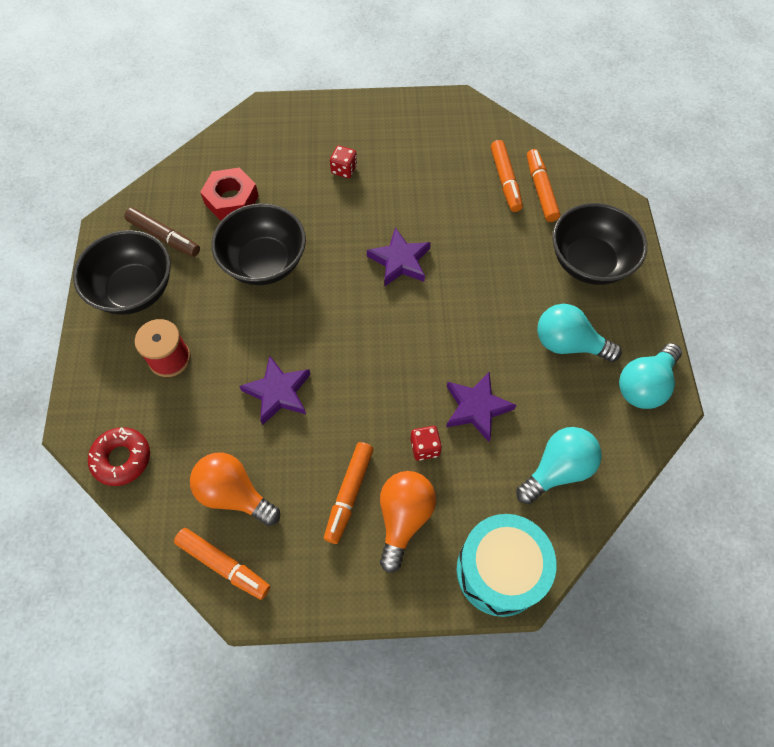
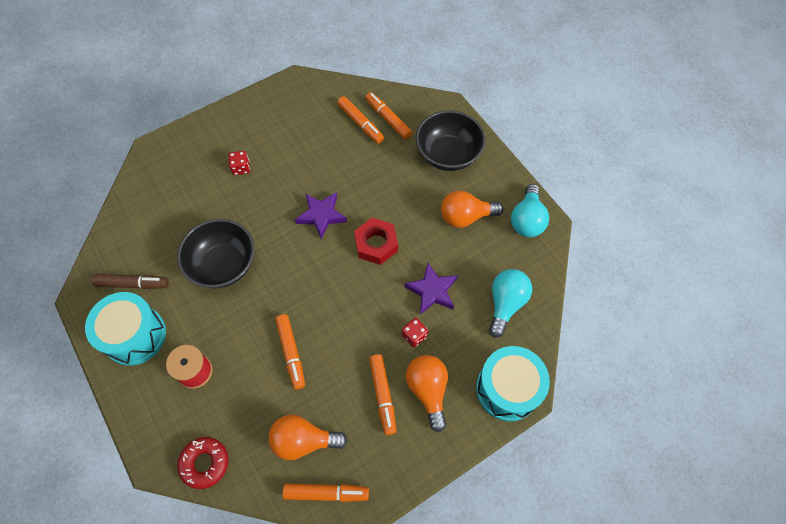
camera: 30 degrees left, 0 degrees up
black bowl [73,230,171,315] -> turquoise drum [85,292,166,365]
red nut [200,168,259,221] -> red nut moved to [354,218,398,265]
purple star [239,356,311,425] -> orange marker [275,314,305,390]
turquoise light bulb [537,304,622,362] -> orange light bulb [441,191,504,228]

